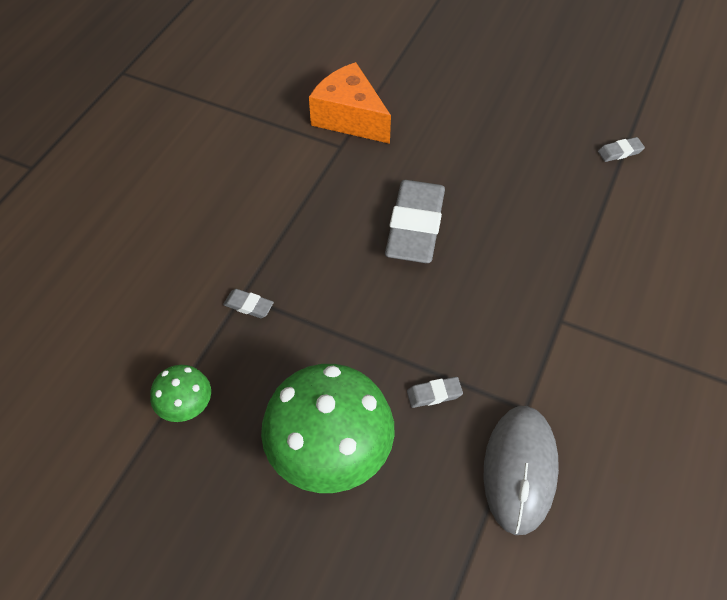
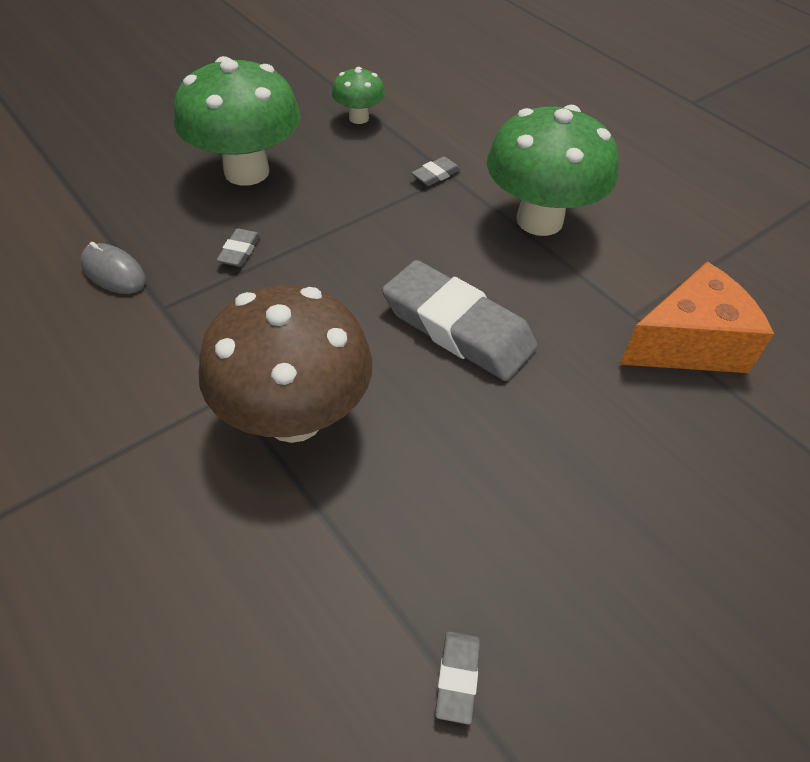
camera: 115 degrees right, 5 degrees down
grey mouse [483,406,559,535] -> grey mouse [81,242,146,294], size x0.58
none -> brown mushroom [198,285,372,443]
none -> green mushroom [487,105,618,236]

